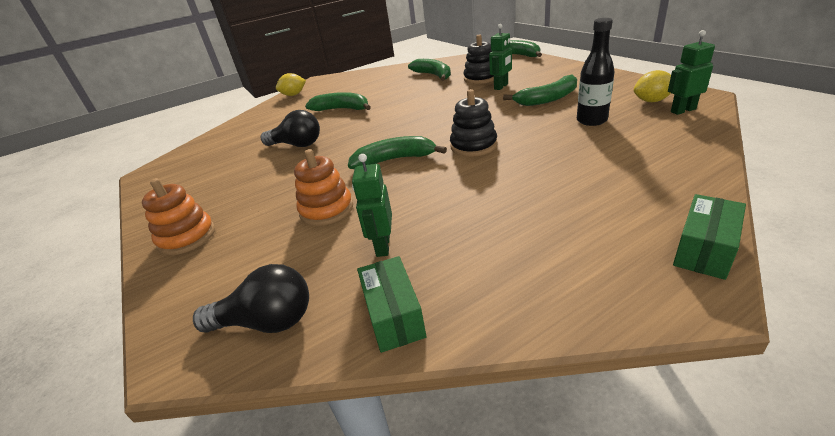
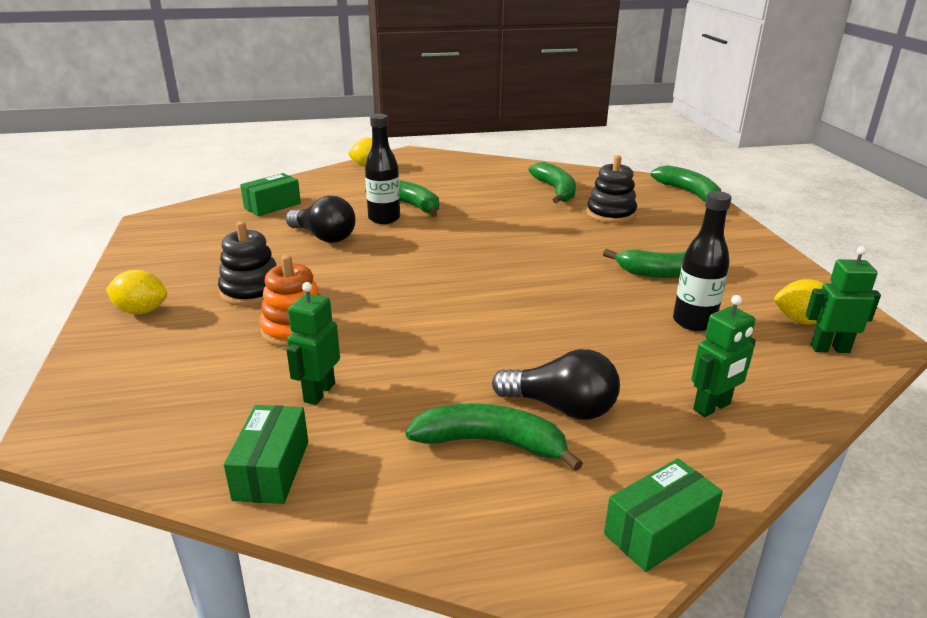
camera: 15 degrees right, 5 degrees down
orange stacking toy [142,178,215,255] -> yellow lemon [106,270,167,314]
black light bulb [193,264,309,333] -> black light bulb moved to [492,349,620,420]
green banana [348,136,447,169] -> green banana moved to [406,403,583,471]
black stacking toy [450,89,497,157] -> black stacking toy moved to [218,221,277,306]
green robot [489,24,512,90] -> green robot moved to [691,295,756,417]
none -> green box [240,173,301,216]
none -> black bottle [365,114,400,224]

